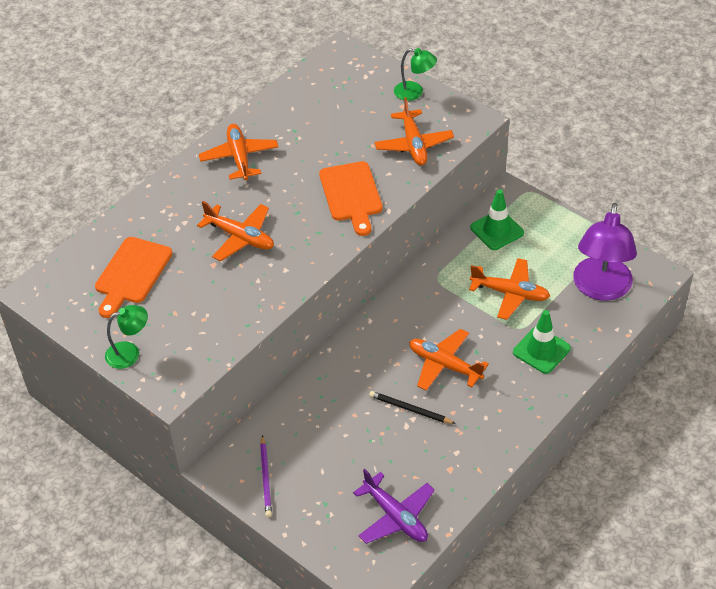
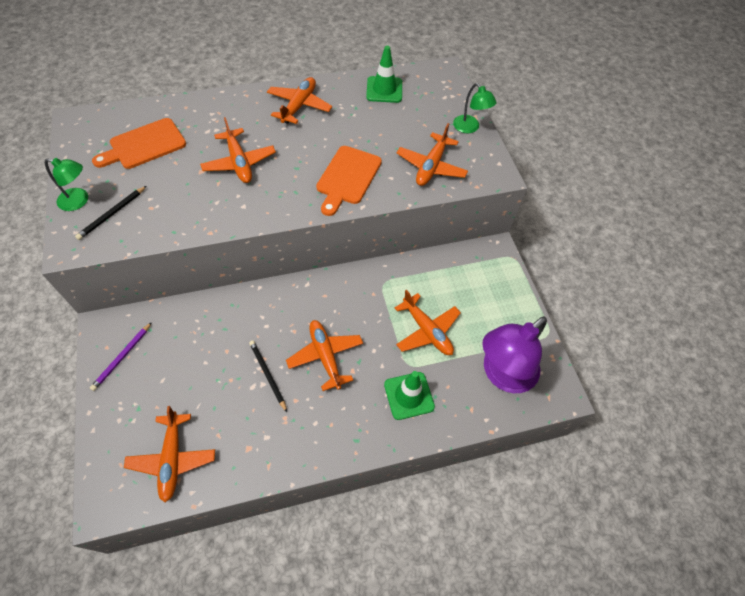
camera: 30 degrees right, 10 degrees up
purple plane [353,469,435,544] -> orange plane [124,406,215,502]
green traffic cone [470,189,524,250] -> green traffic cone moved to [366,46,402,103]
none -> black pencil [75,186,146,240]

